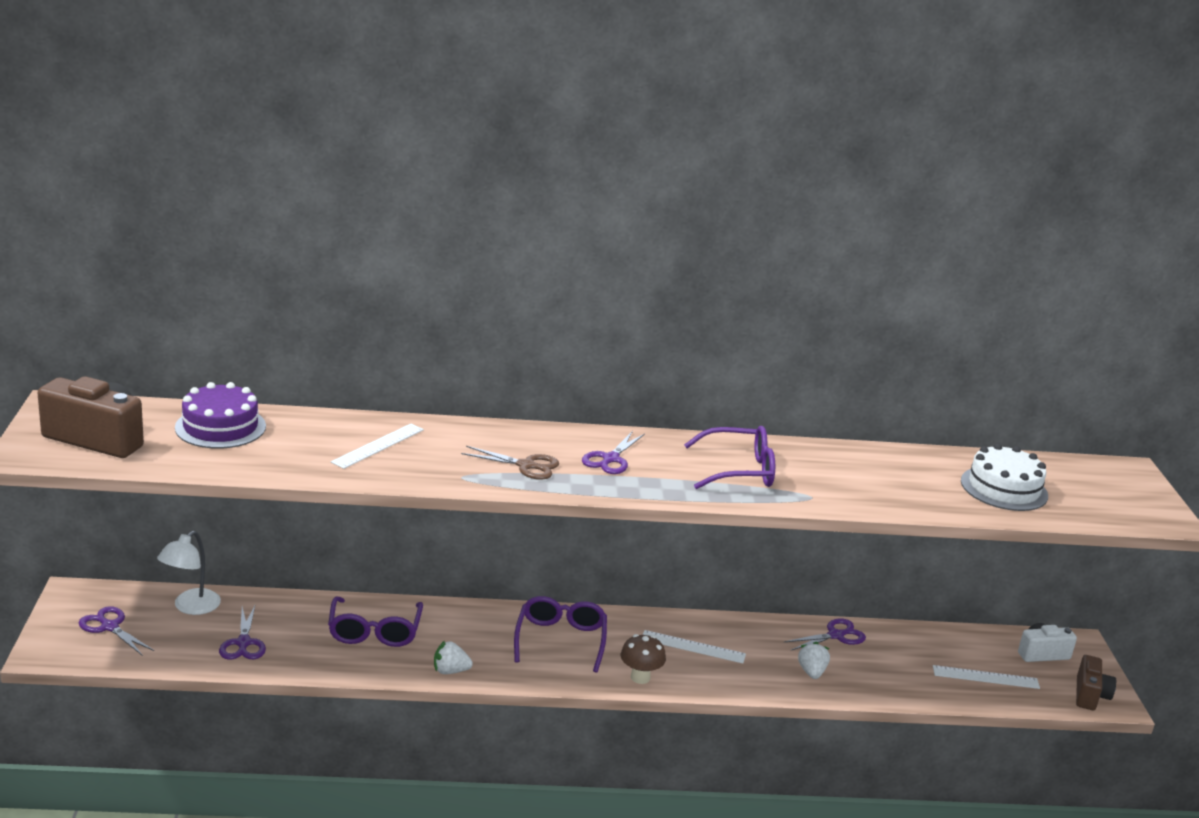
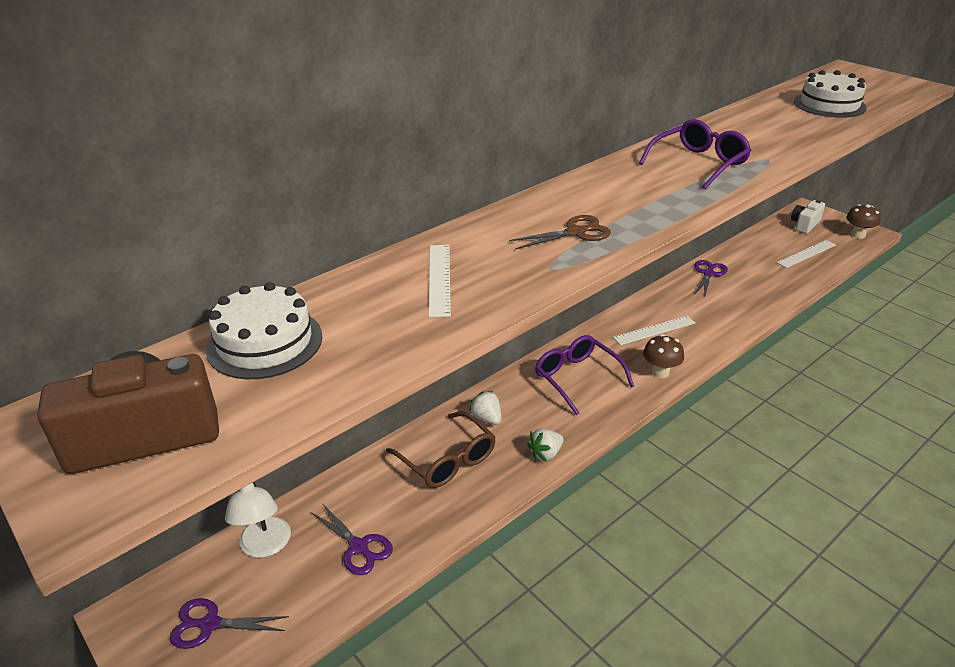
camera: 35 degrees left, 10 degrees up
purple cake [175,382,266,449] -> white cake [206,282,322,379]
purple glasses [328,596,423,647] -> brown glasses [386,411,496,488]
purple scissors [582,431,645,474] -> none
white strawberry [798,642,830,679] -> white strawberry moved to [469,391,502,425]
brown camera [1076,655,1116,710] -> brown mushroom [846,204,881,239]

